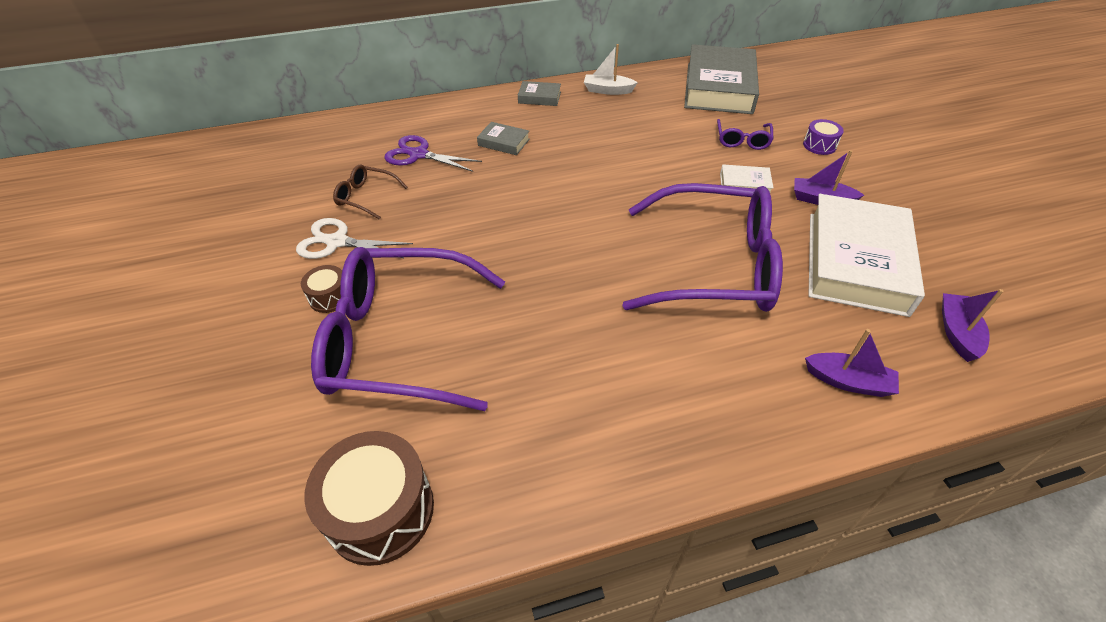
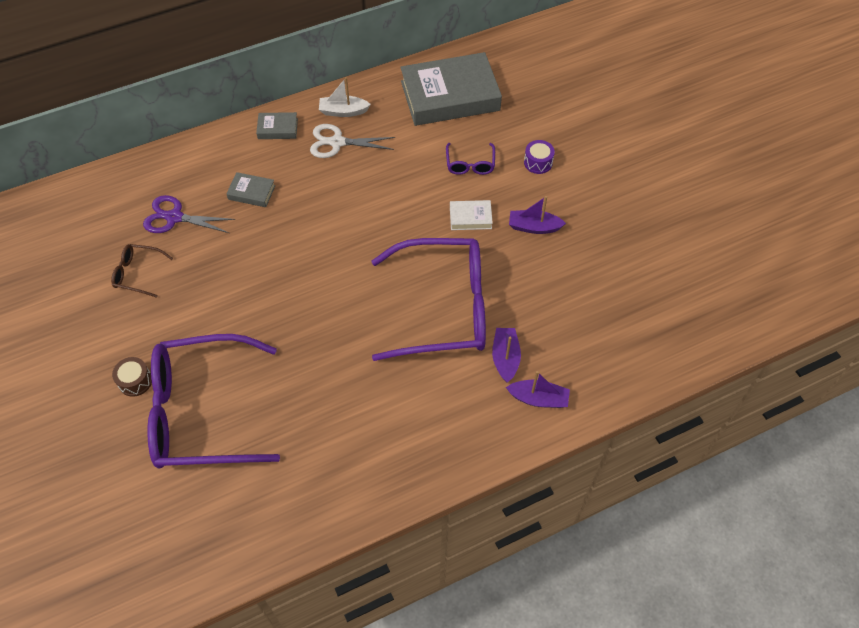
camera: 10 degrees left, 10 degrees up
white scissors [296,218,413,259] -> white scissors moved to [310,124,395,158]
brown drum [304,431,434,566] -> none
grey book [684,44,759,114] -> grey book turned 75 degrees clockwise [400,52,502,126]
white book [808,194,925,317] -> none
purple boat [942,289,1003,362] -> purple boat moved to [492,328,521,383]

